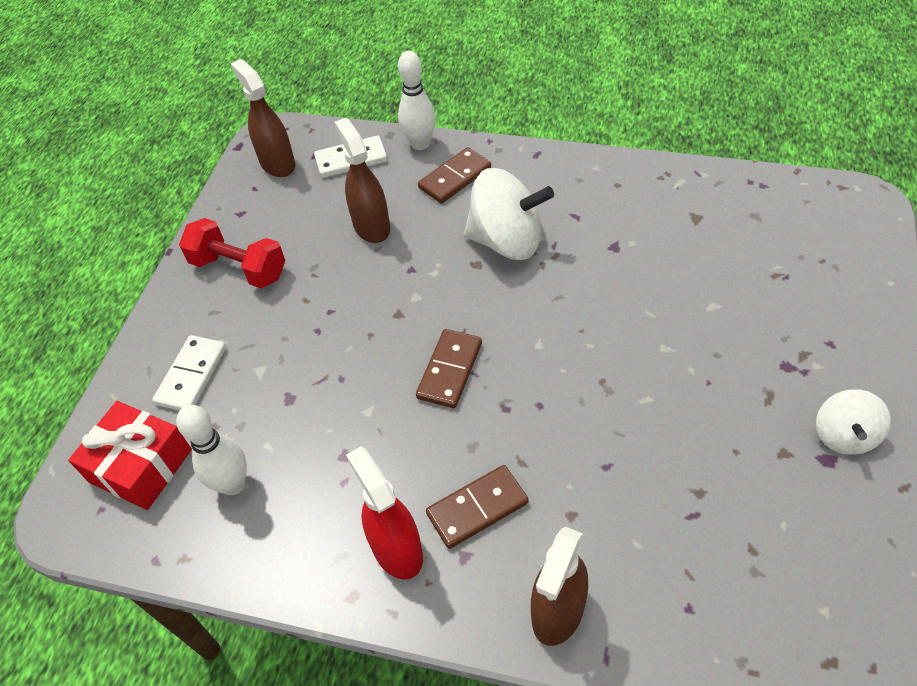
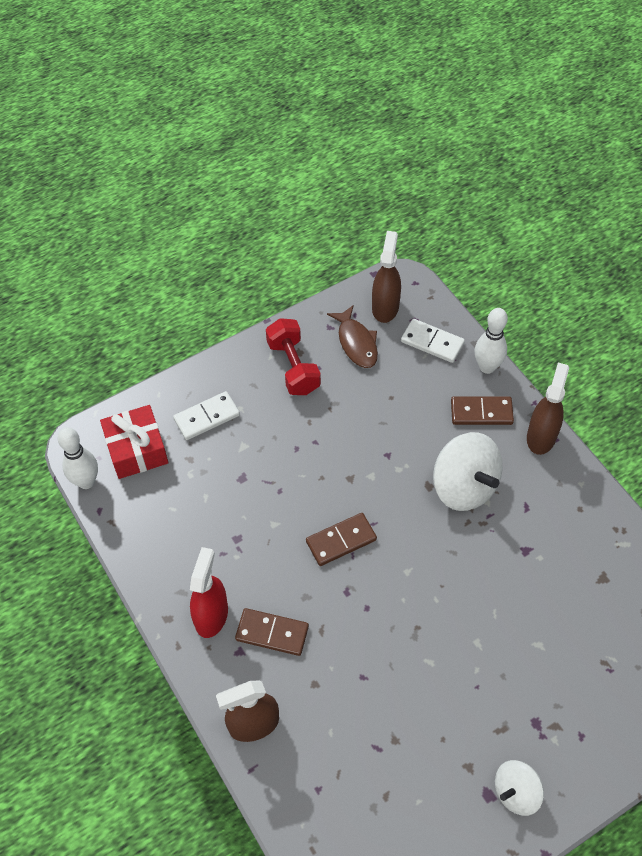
camera: 40 degrees right, 5 degrees up
white bowling pin [176,405,247,495] -> white bowling pin moved to [58,427,98,489]
brown spray bottle [334,118,390,243] -> brown spray bottle moved to [527,363,569,455]
none -> brown fish [327,305,378,368]

